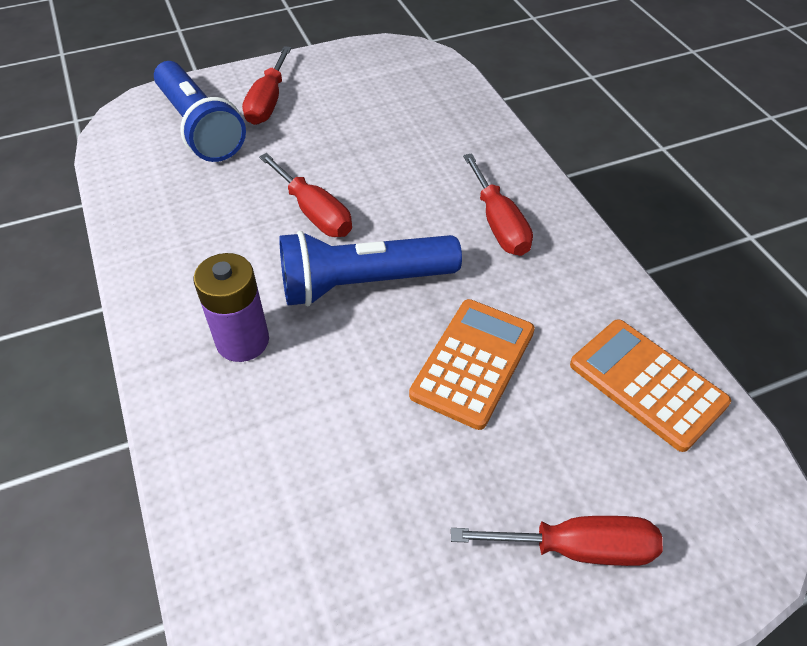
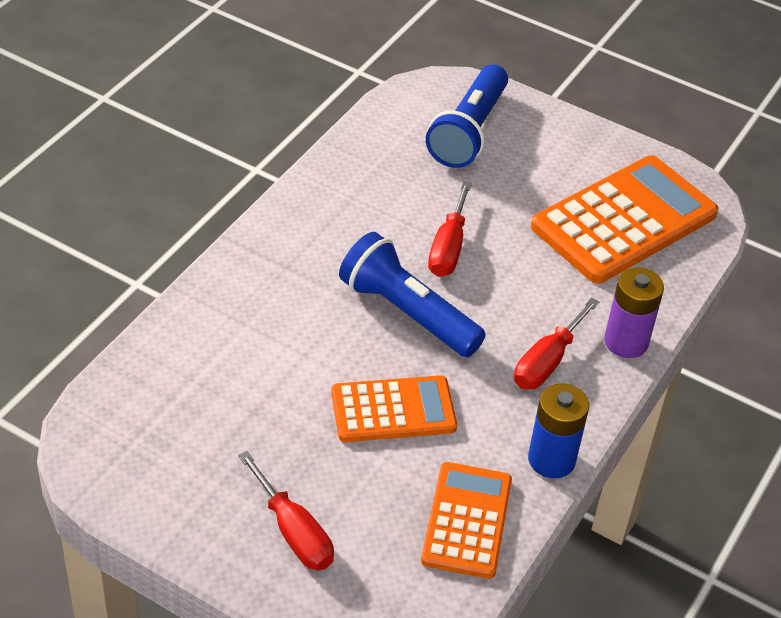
camera: 50 degrees right, 5 degrees down
purple battery [193,253,269,362] -> purple battery moved to [604,268,664,358]
red screwdriver [242,46,291,125] -> none
none -> blue battery [528,383,589,478]
none -> orange calculator [531,156,719,283]

